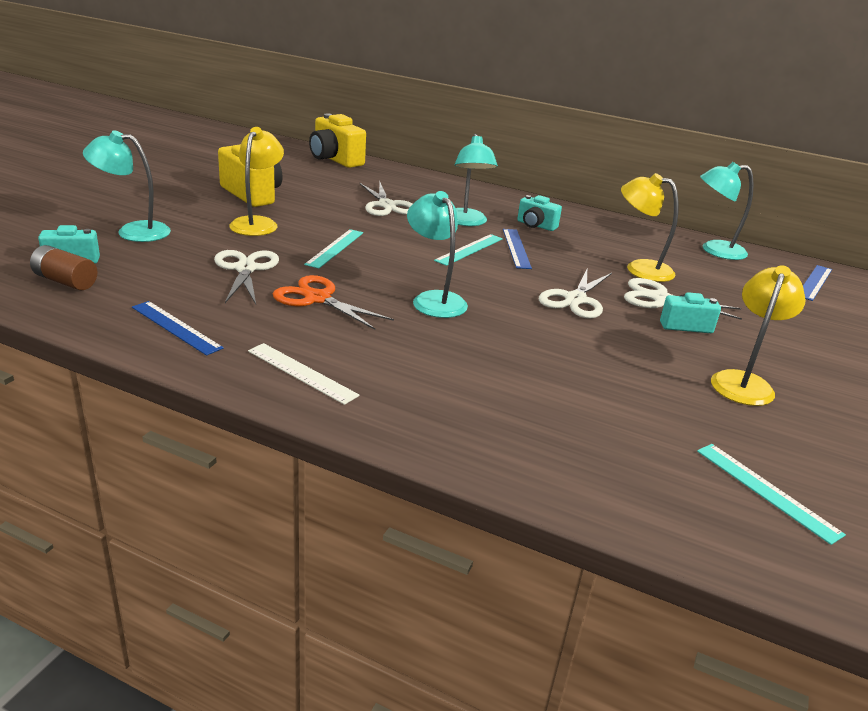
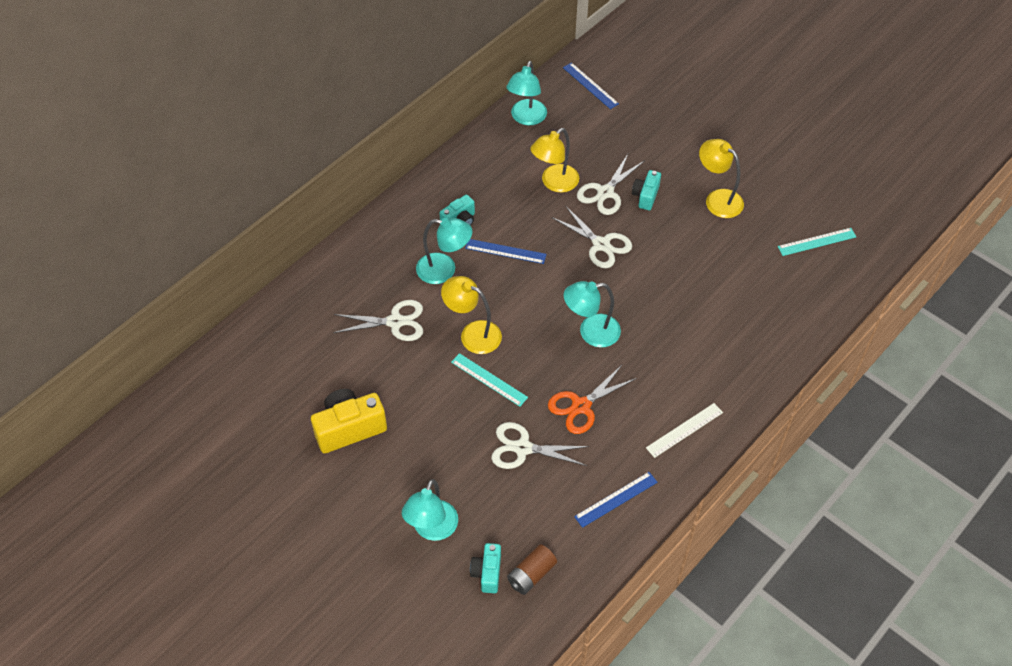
camera: 70 degrees left, 25 degrees up
yellow lamp [229,127,284,236] -> yellow lamp moved to [441,276,502,354]
yellow camera [309,113,366,168] -> none
turquoise ruler [434,234,503,266] -> none

